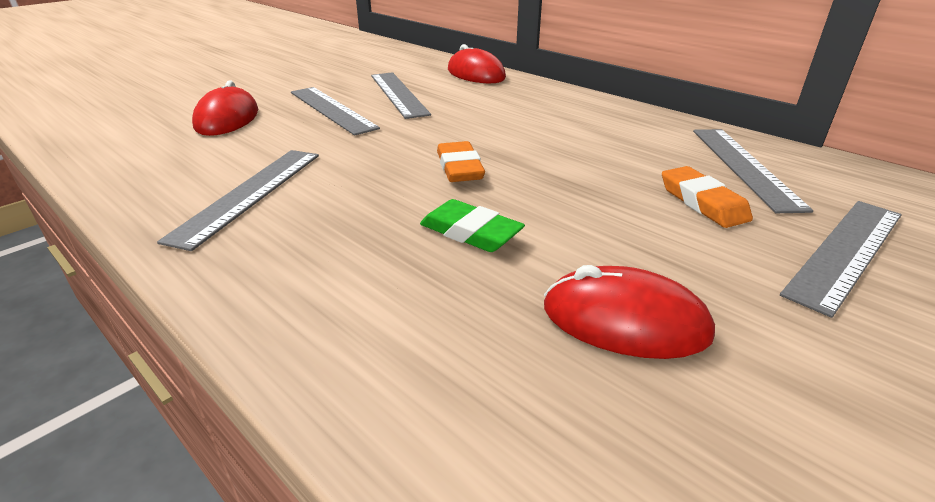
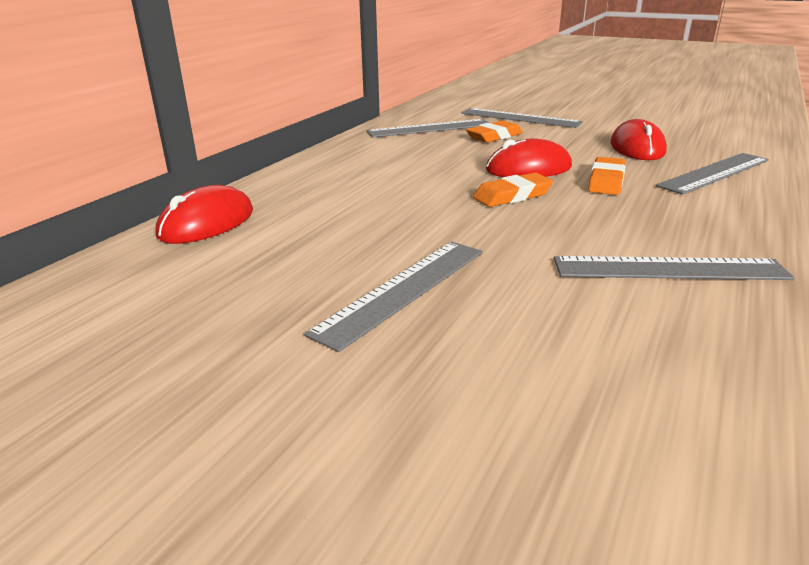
camera: 105 degrees left, 5 degrees down
red mouse [192,81,258,136] -> red mouse moved to [486,139,572,177]
grey ruler [371,72,431,119] -> grey ruler moved to [656,153,769,195]
green eraser [420,199,525,252] -> orange eraser [588,157,625,195]

